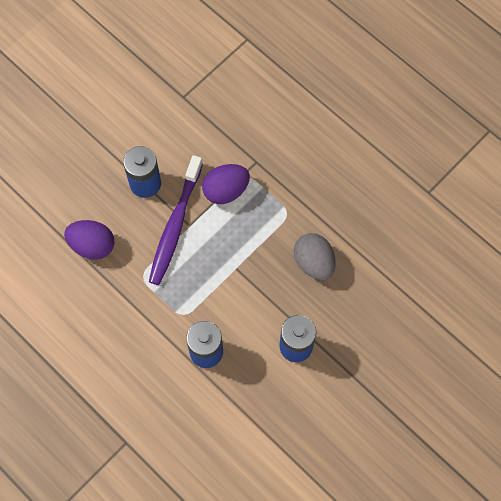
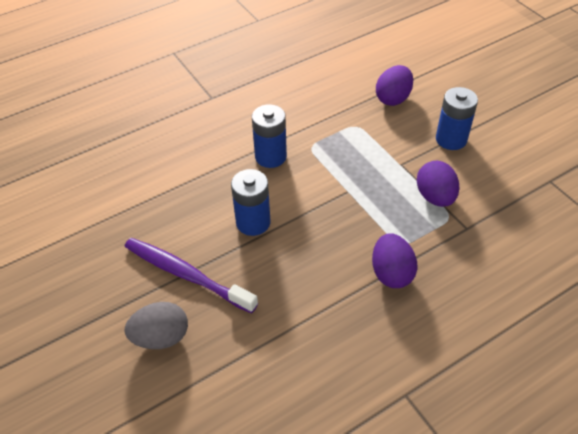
camera: 105 degrees right, 20 degrees down
purple toothbrush [149,155,203,285] -> purple toothbrush moved to [125,238,258,313]
grey egg [294,233,336,280] -> grey egg moved to [125,302,188,349]
none -> purple egg [372,233,418,288]

